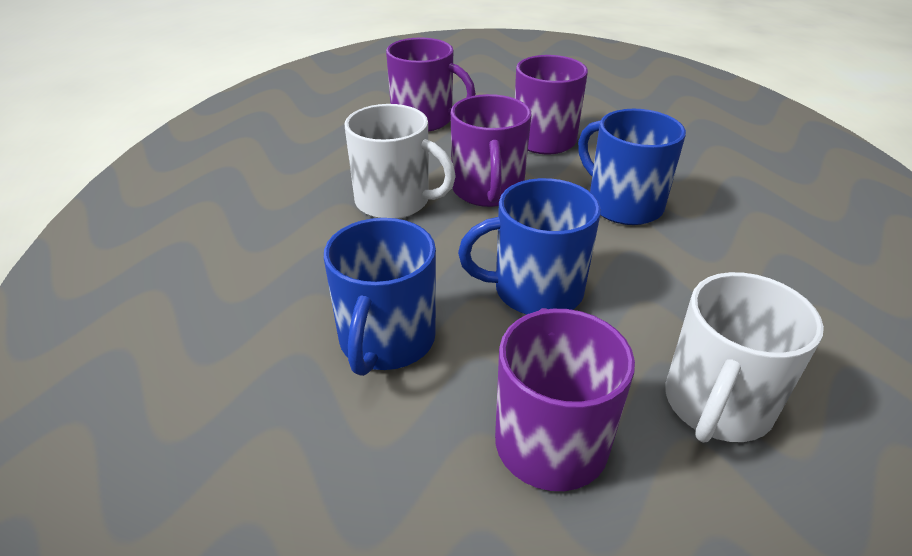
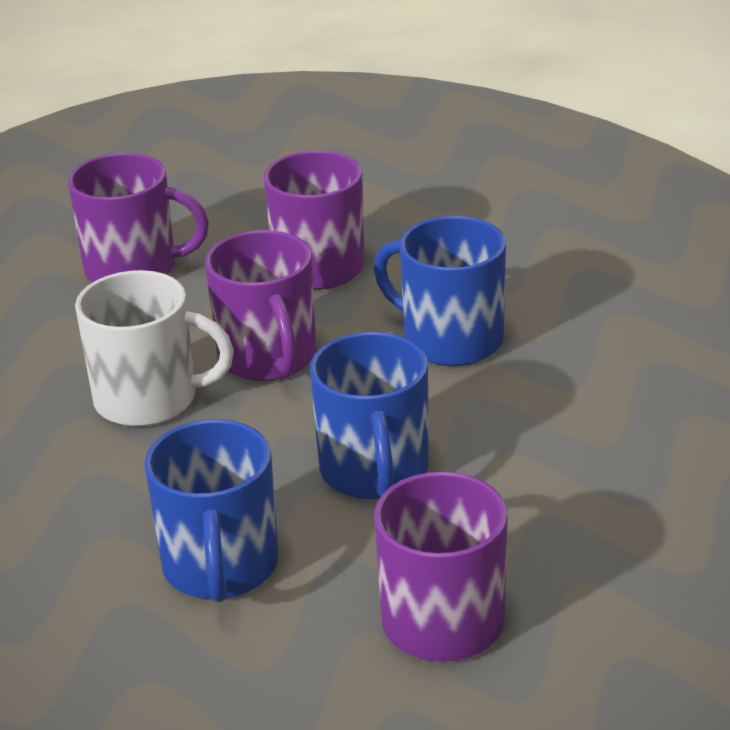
camera: 15 degrees left, 5 degrees down
blue mug [458,178,601,315] -> blue mug turned 75 degrees counterclockwise [310,332,429,499]
white mug [665,272,824,443] -> none

